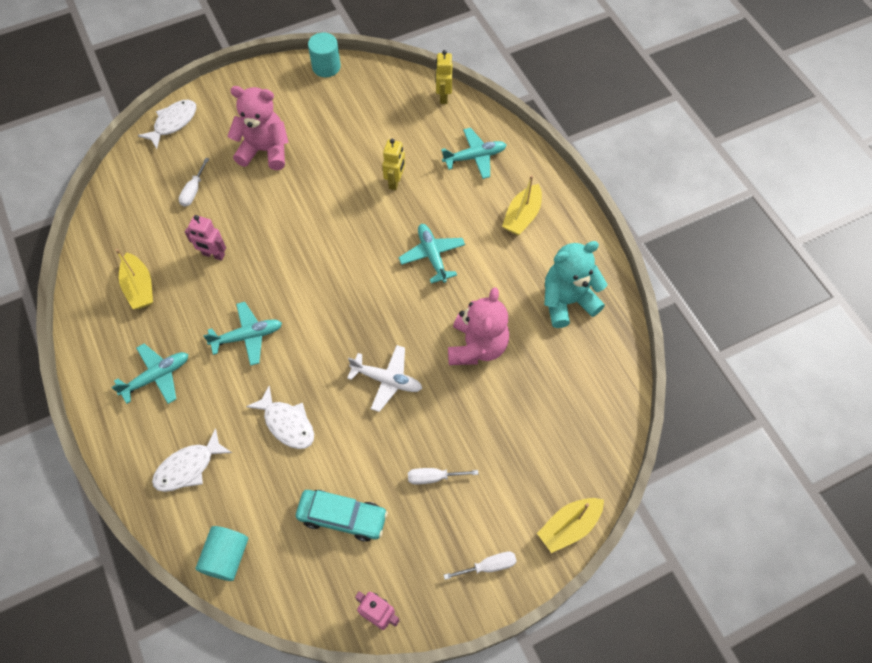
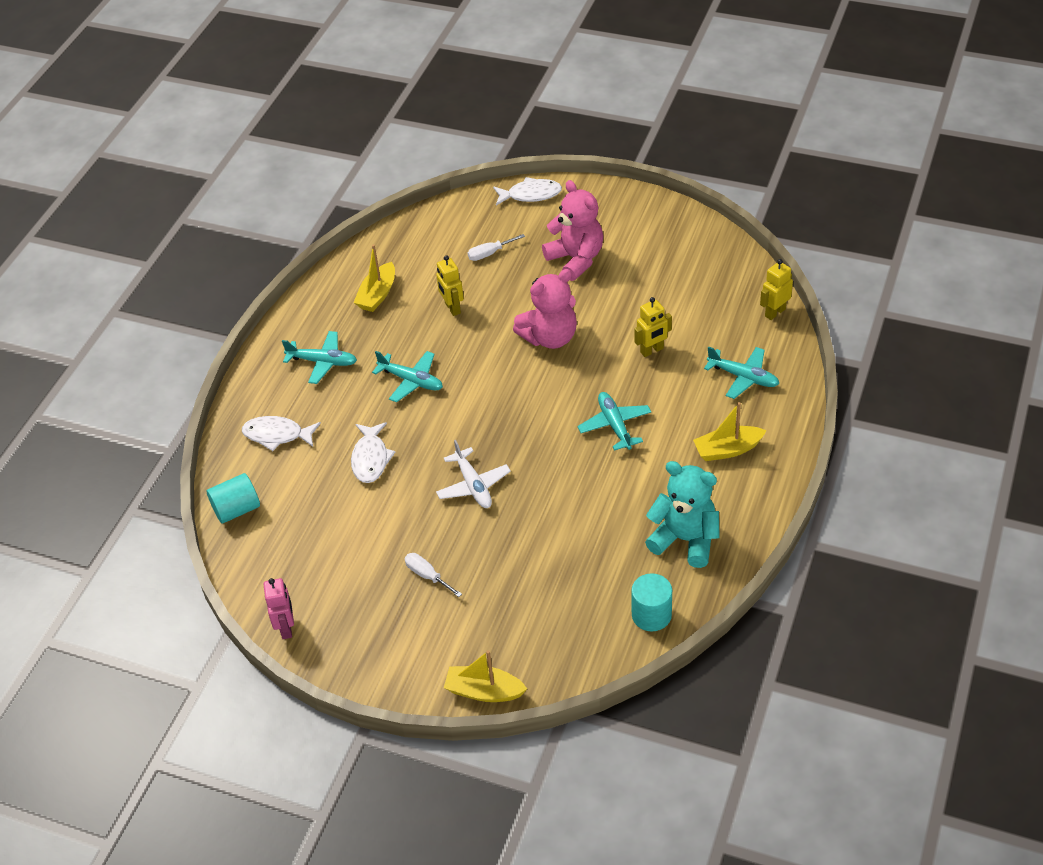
camera: 50 degrees right, 15 degrees down
pink robot [185,215,226,261] -> yellow robot [436,255,464,316]
turquoise car [296,490,388,542] -> none
turquoise cylinder [308,33,341,77] -> turquoise cylinder moved to [631,573,672,632]
turquoise plane [399,224,465,284] -> turquoise plane turned 45 degrees counterclockwise [577,392,651,451]
white screwdriver [444,551,517,580] -> none
pink teddy bear [448,287,509,365] -> pink teddy bear moved to [513,269,577,349]

